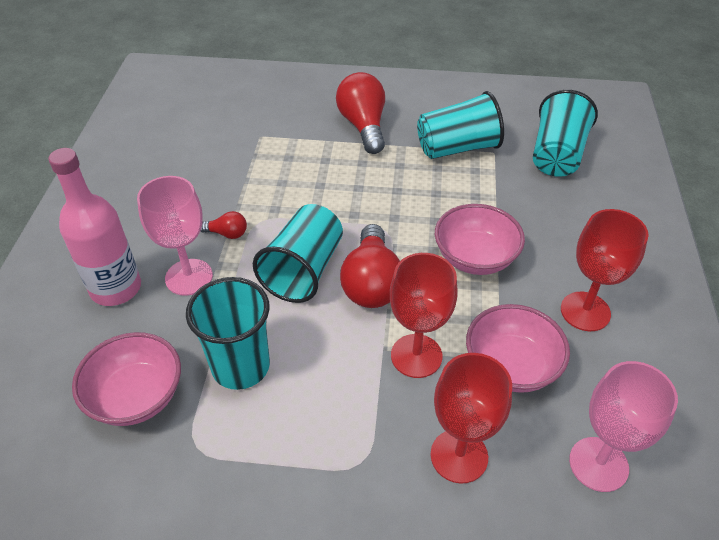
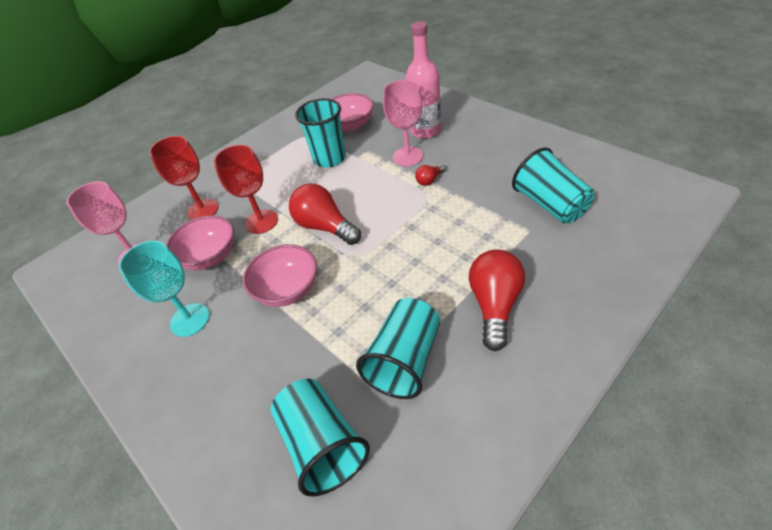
camera: 135 degrees right, 0 degrees up
turquoise cup [253,204,343,303] -> turquoise cup moved to [512,148,594,224]
red light bulb [336,72,385,154] -> red light bulb turned 105 degrees counterclockwise [469,249,525,351]
red goblet [561,209,649,331] -> turquoise goblet [119,241,210,337]

